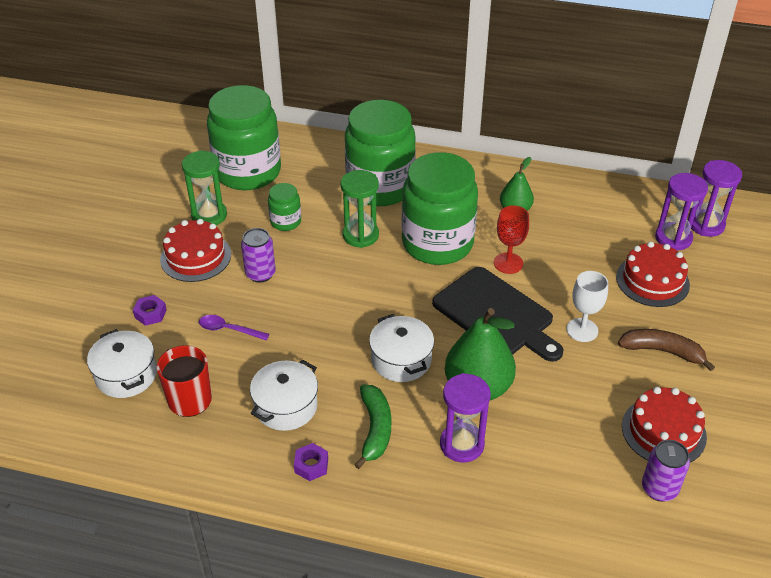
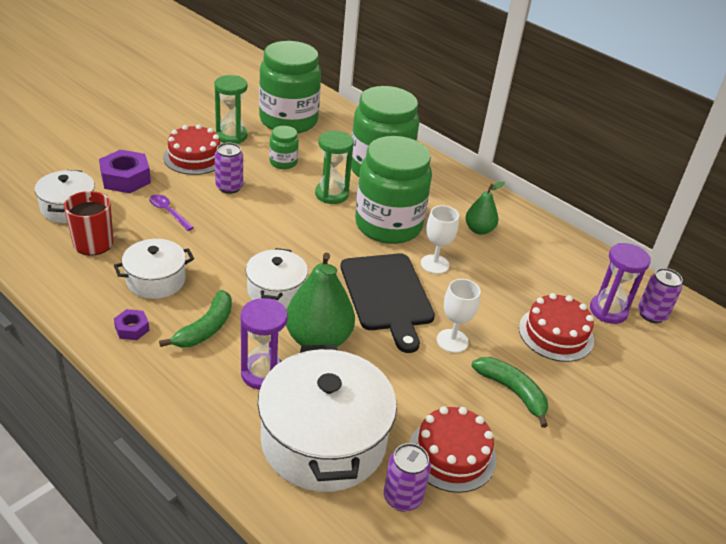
camera: 25 degrees right, 5 degrees down
purple nut [133,295,167,326] -> purple nut [99,150,151,193], size x1.86
red goblet [494,205,529,274] -> white goblet [421,205,459,274]
brown banana [618,329,715,371] -> green banana [471,357,548,428]
purple hourglass [691,160,742,237] -> purple can [638,268,683,323]
none -> white pot [258,345,397,492]

